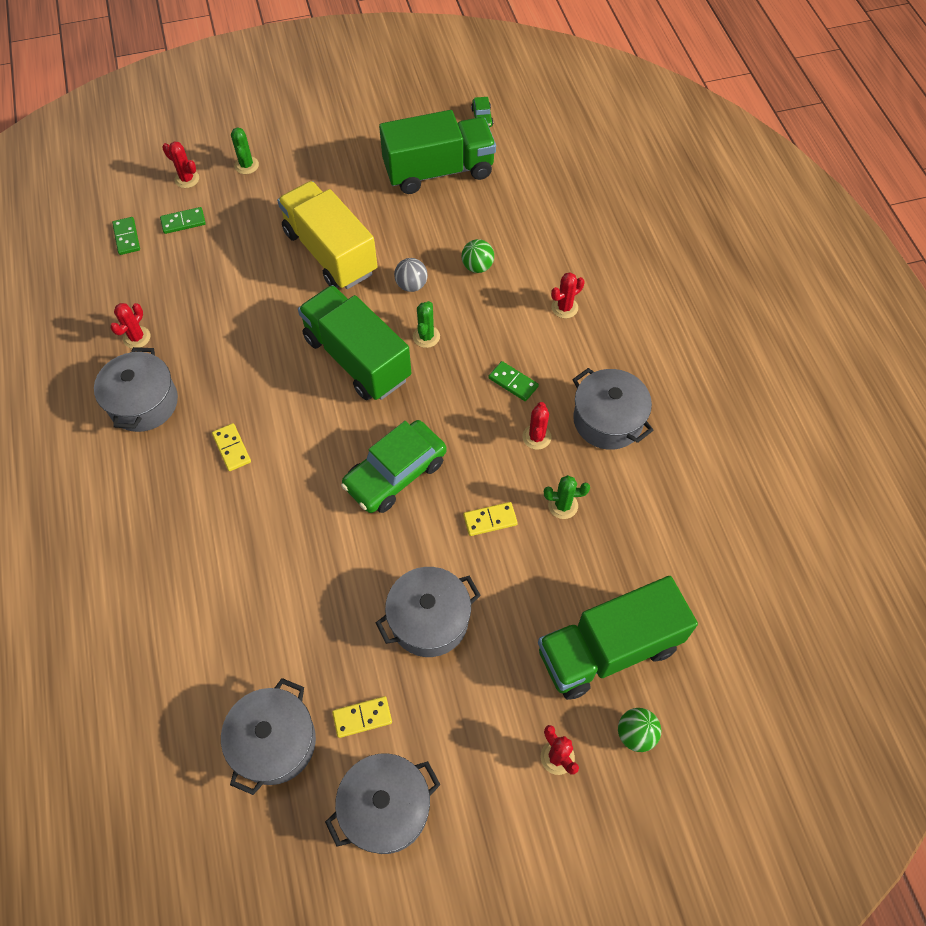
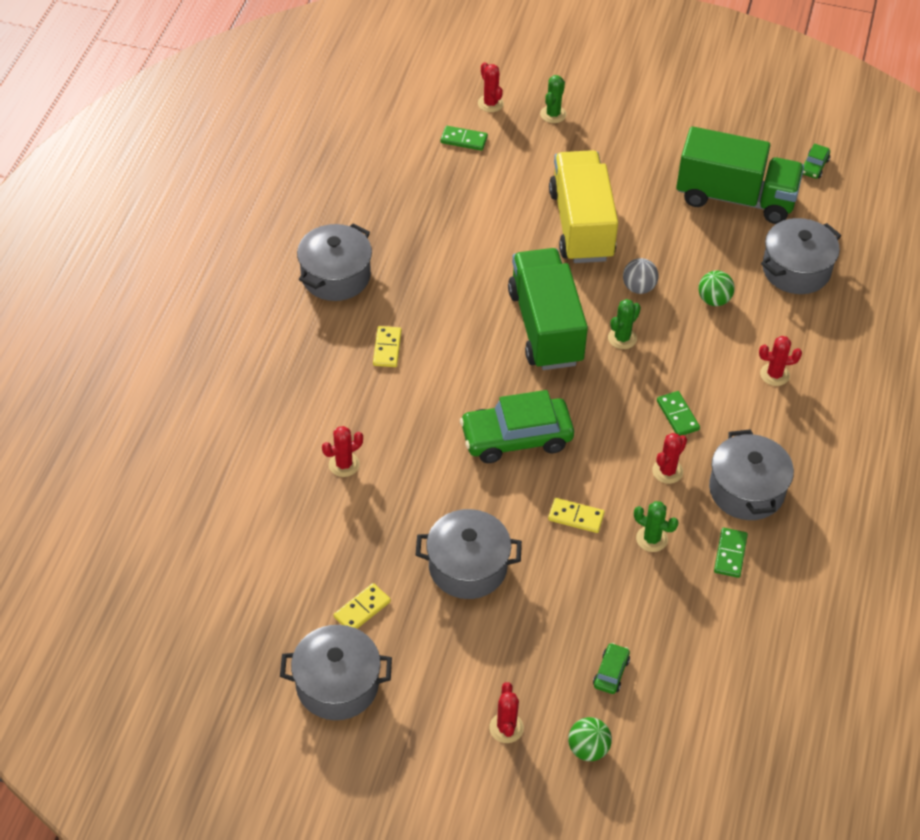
camera: 30 degrees right, 10 degrees down
red cactus [110,303,150,349] -> red cactus moved to [322,426,363,477]
green domino [112,217,140,255] -> green domino moved to [714,528,748,578]
grey pot [221,678,316,795] -> grey pot moved to [761,218,841,294]
yellow domino [332,696,392,738] -> yellow domino turned 60 degrees counterclockwise [334,583,391,629]
green truck [538,576,698,700] -> green car [593,643,630,694]

